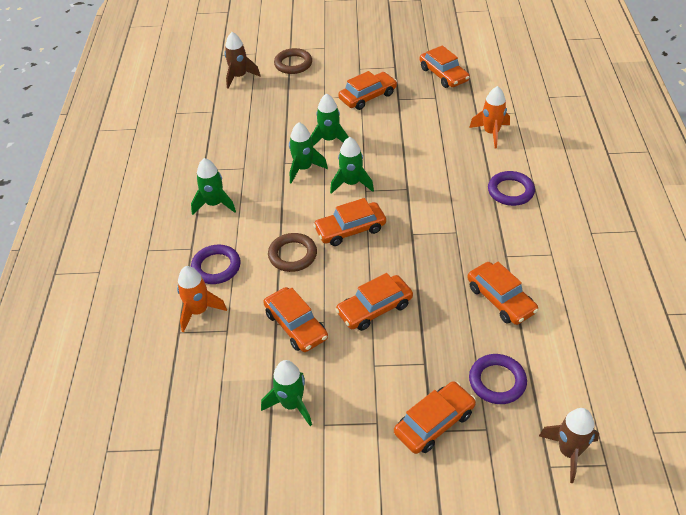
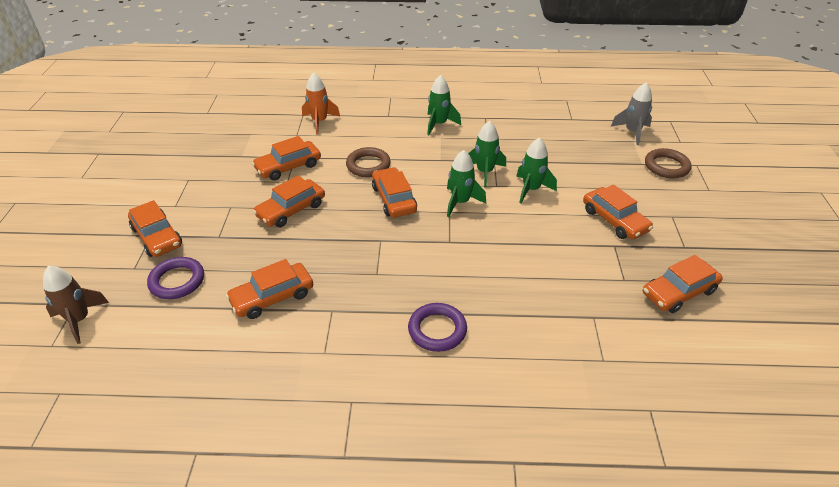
camera: 90 degrees right, 5 degrees down
purple ring [191,245,241,284] -> none
brown rocket [224,32,261,89] -> grey rocket [611,82,652,145]
green rocket [261,360,312,426] -> none
orange car [335,273,413,331] -> orange car turned 105 degrees counterclockwise [253,176,325,227]
orange rocket [469,86,510,149] -> none

